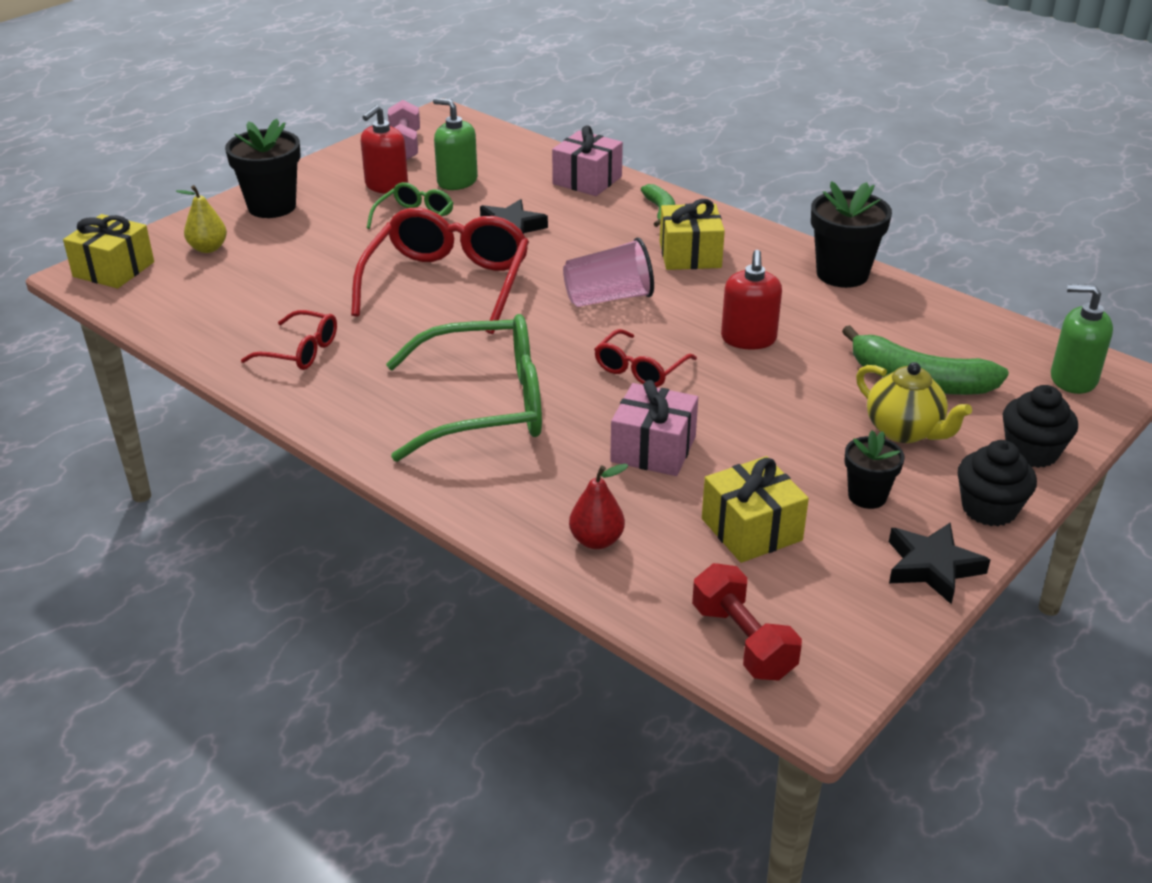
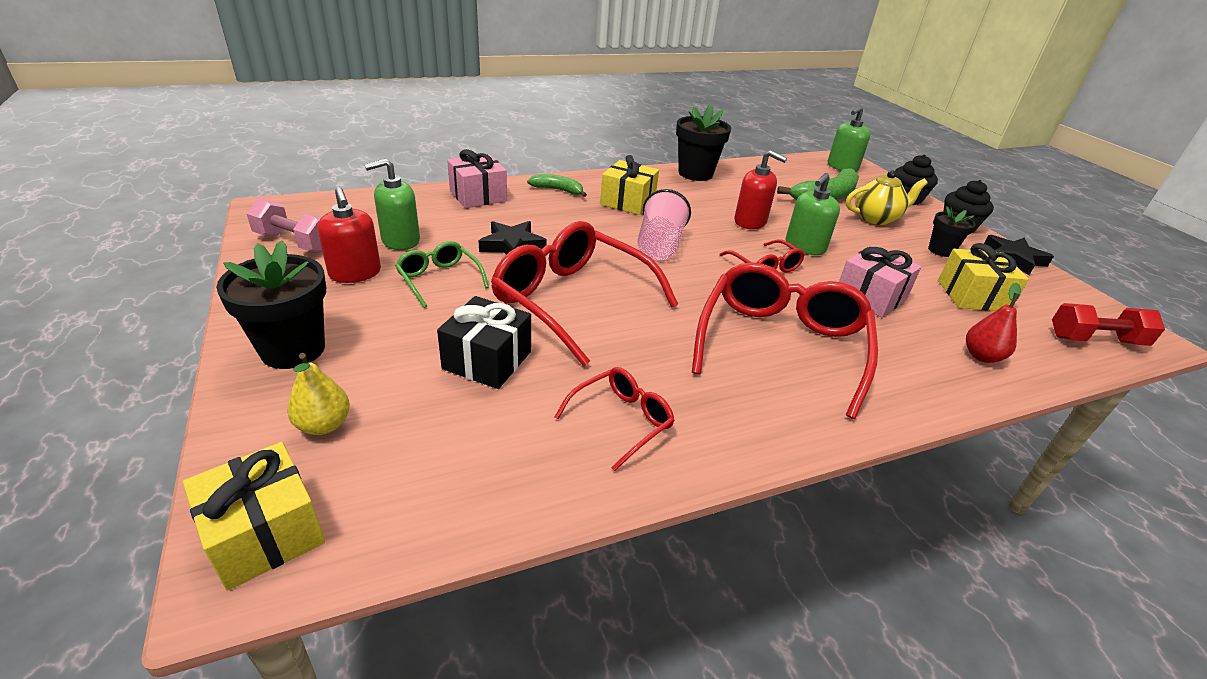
camera: 65 degrees left, 0 degrees up
green glasses [386,314,542,462] -> red glasses [692,262,878,419]
none -> black gift [437,296,531,389]
none -> green soap dispenser [786,173,840,255]

